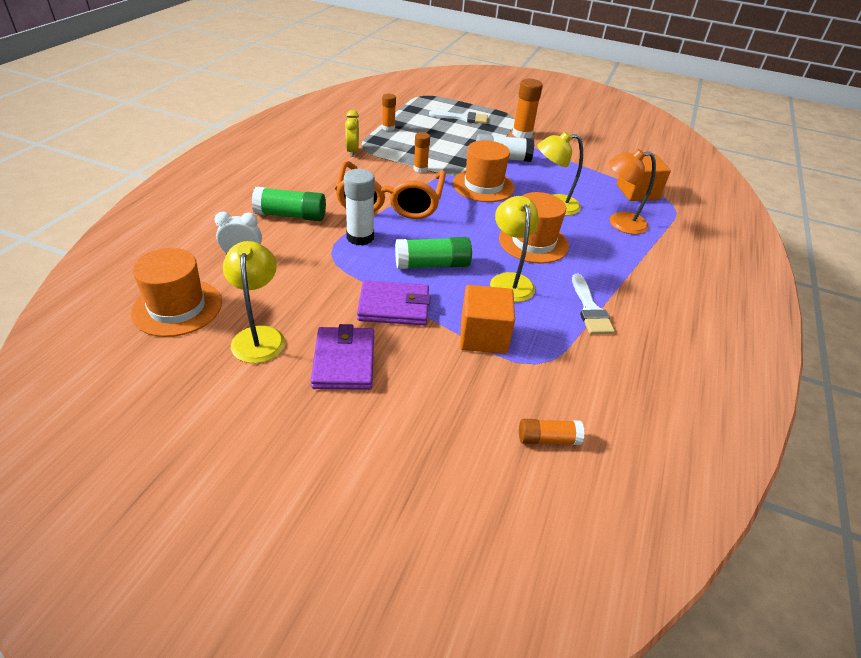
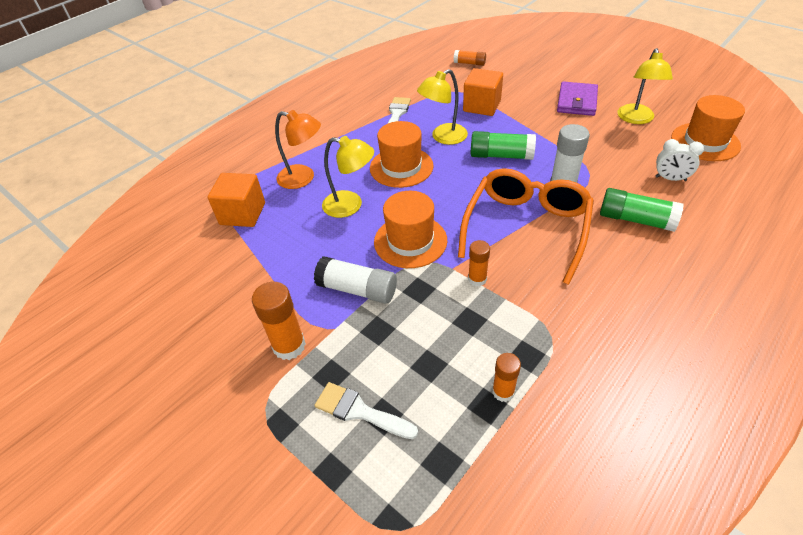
camera: 155 degrees left, 5 degrees up
yellow clock [345,110,359,157] -> none
purple wallet [357,280,431,326] -> none
yellow lamp [490,196,539,302] -> yellow lamp turned 45 degrees clockwise [417,69,468,145]

